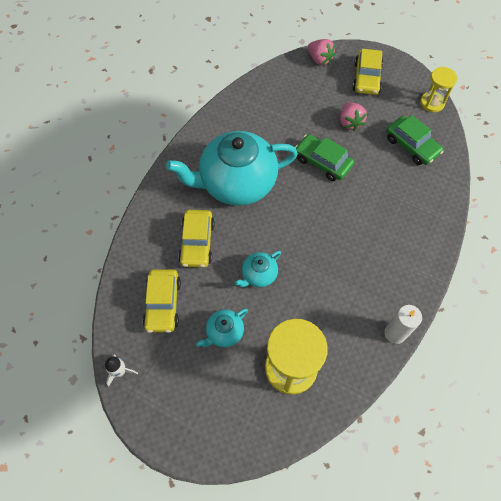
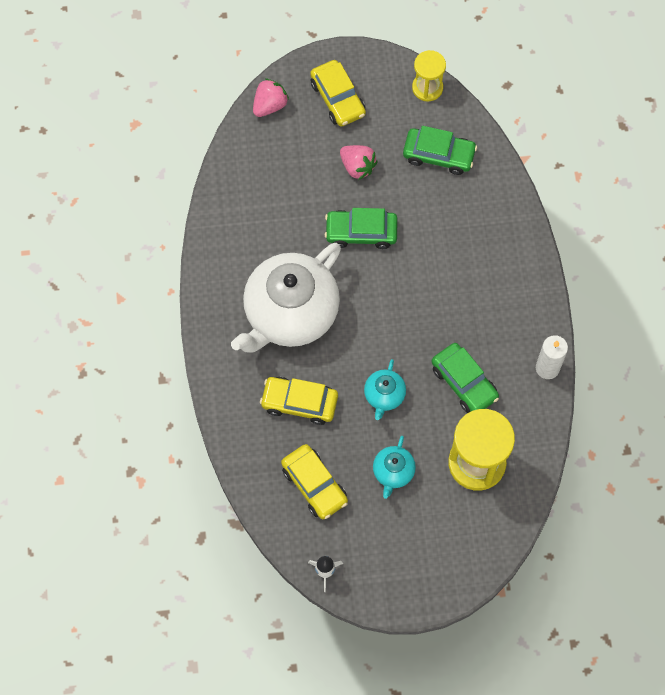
camera: 35 degrees left, 5 degrees up
turquoise teapot [166,131,298,206] -> white teapot [231,243,341,353]
yellow car [178,210,215,268] -> yellow car turned 135 degrees clockwise [260,377,338,425]
pink strawberry [308,39,335,65] -> pink strawberry turned 60 degrees counterclockwise [253,78,289,117]
none -> green car [432,343,499,413]

